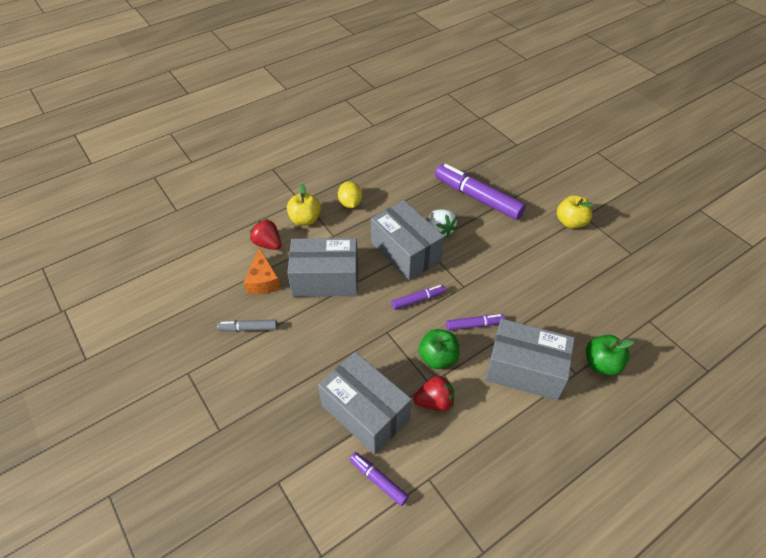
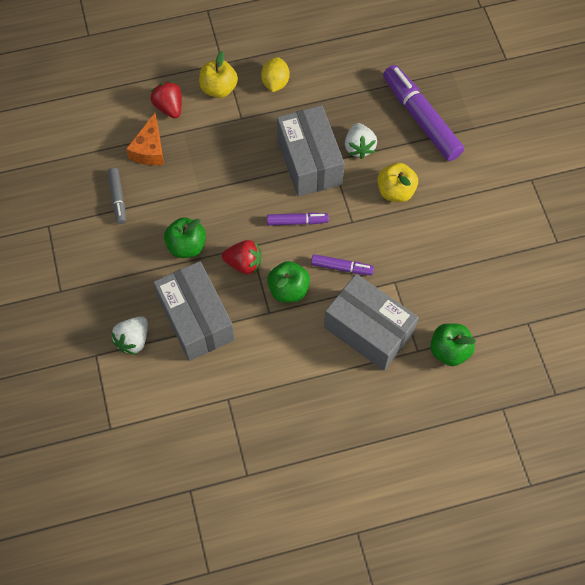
camera: 20 degrees right, 15 degrees up
grey marker [217,320,277,332] -> grey marker turned 120 degrees counterclockwise [108,168,126,224]
grey box [287,238,358,297] -> none
purple marker [350,452,409,506] -> none
red strawberry [413,375,454,411] -> red strawberry moved to [222,240,261,274]
yellow apple [557,195,594,229] -> yellow apple moved to [378,163,418,202]
none -> white strawberry [111,316,148,355]
none -> green apple [164,217,206,258]

